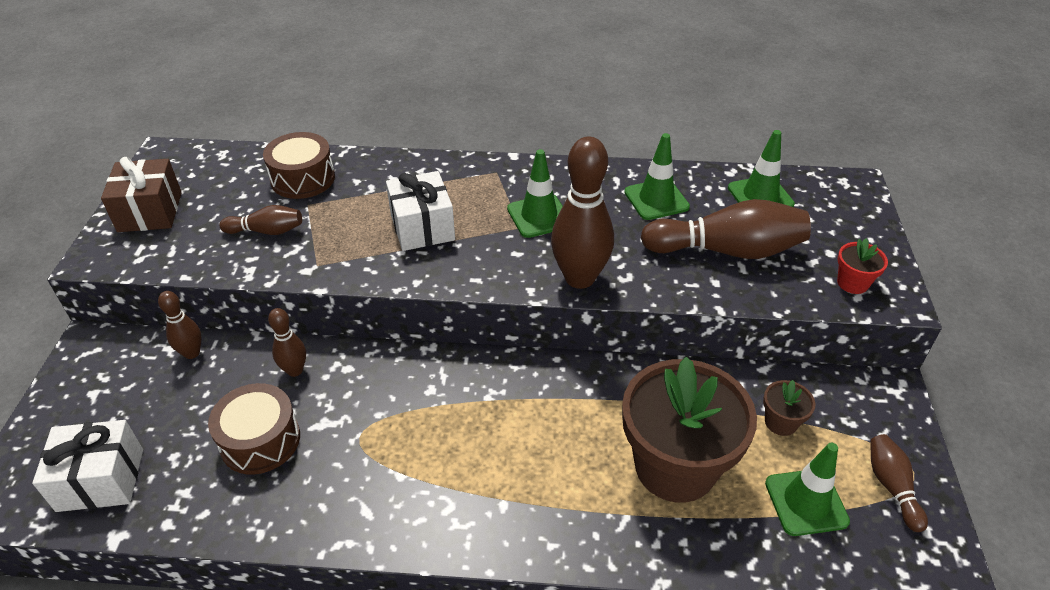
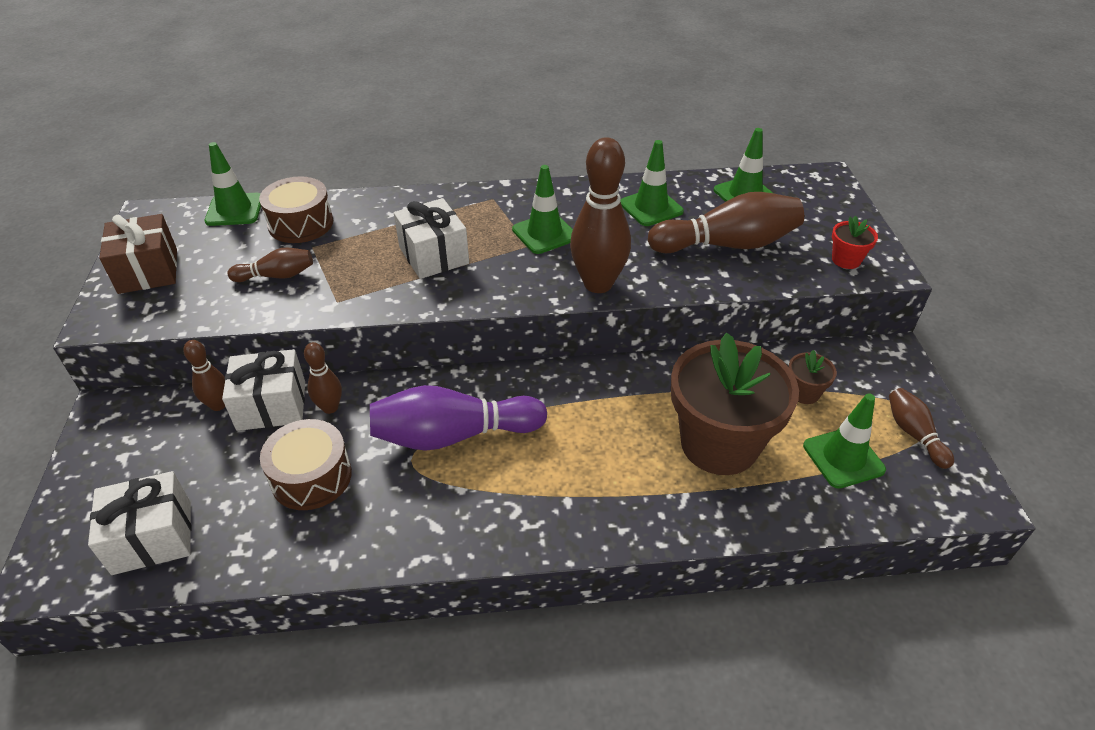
camera: 10 degrees left, 0 degrees up
none -> green traffic cone [205,142,261,226]
none -> white gift [222,349,305,431]
none -> purple bowling pin [370,385,547,451]

